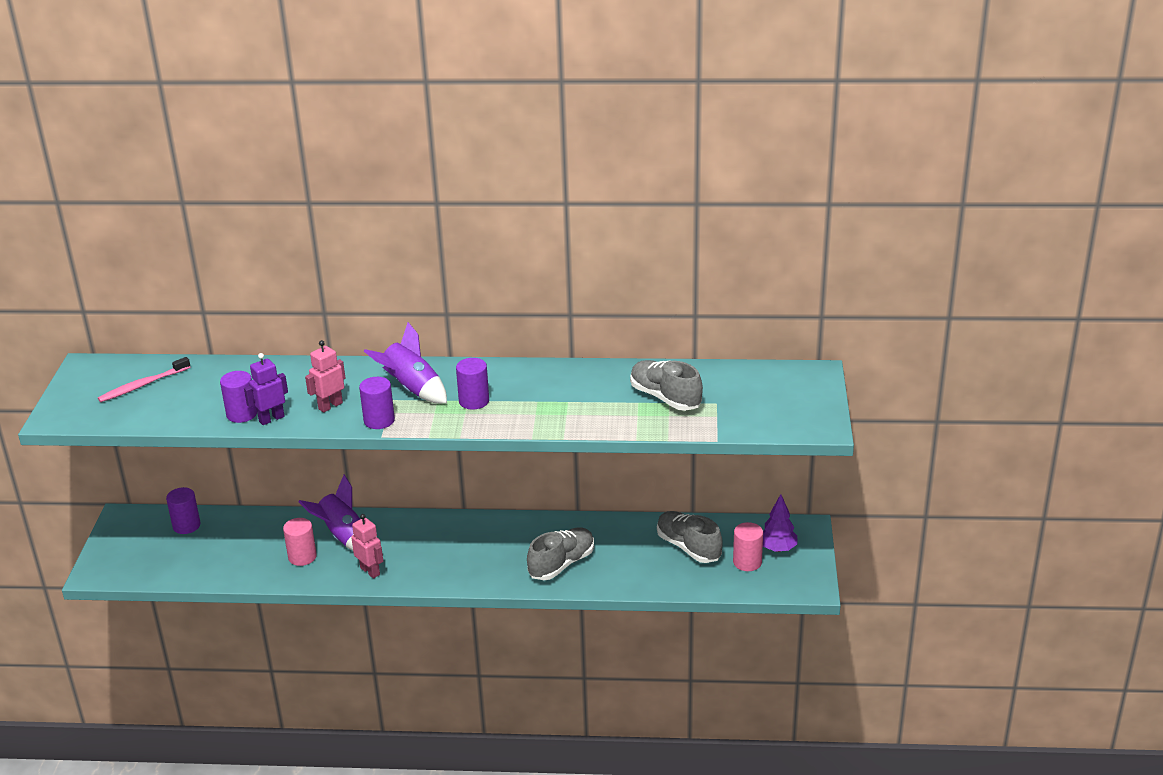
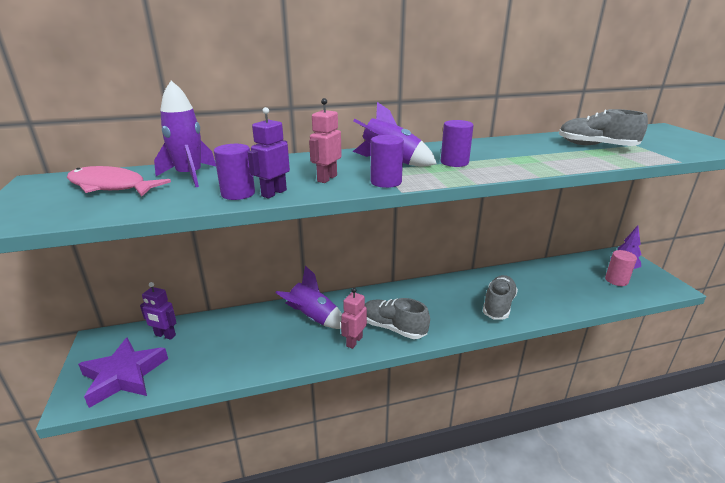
camera: 20 degrees left, 5 degrees down
pink toothbrush [98,357,191,402] -> pink fish [67,166,171,197]
purple cylinder [166,487,201,534] -> purple robot [140,282,176,340]
pink cylinder [283,518,317,566] -> none
pink robot [351,514,383,578] -> pink robot turned 90 degrees counterclockwise [341,288,367,349]
grey shoe [657,511,723,563] -> grey shoe moved to [365,298,430,339]
none -> purple star [78,338,168,408]
none -> purple rocket [154,81,216,187]

